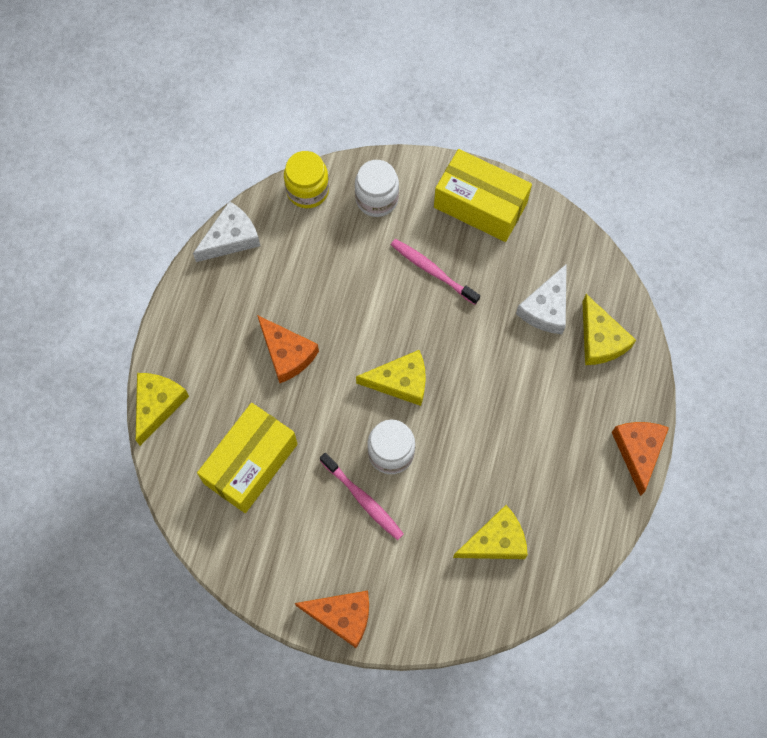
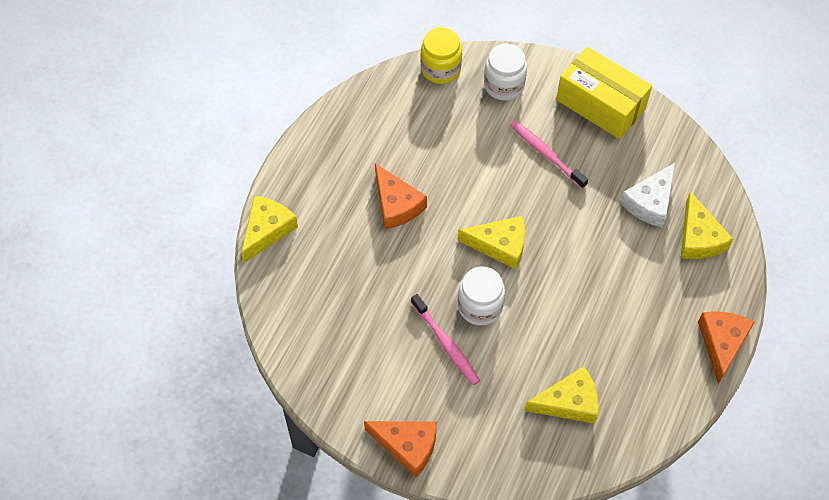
camera: 10 degrees right, 10 degrees down
white cheese [193,201,260,262] -> none
yellow box [197,403,297,513] -> none

